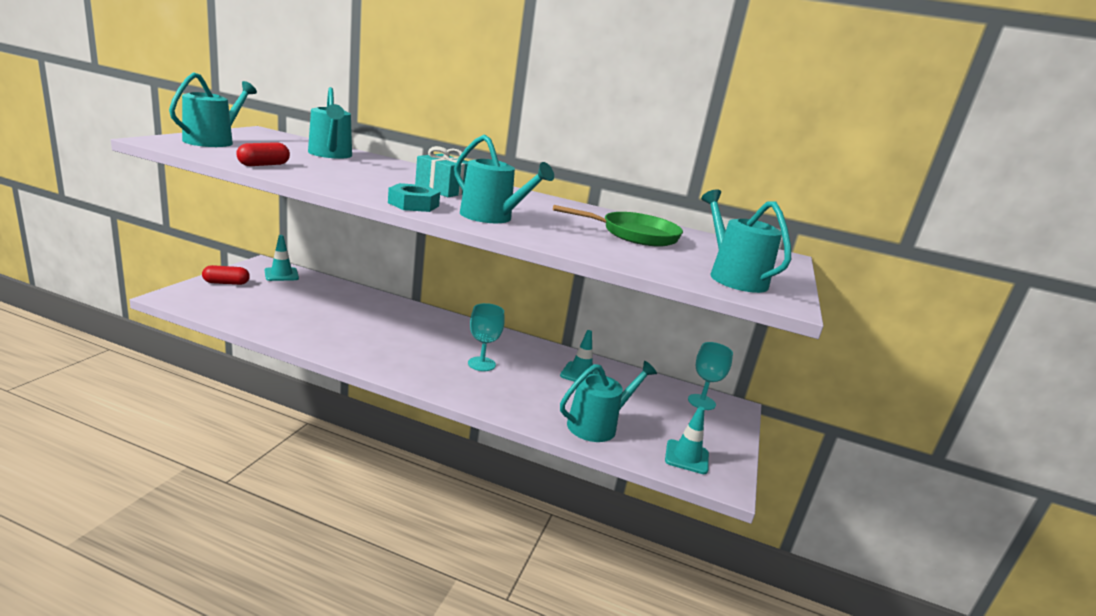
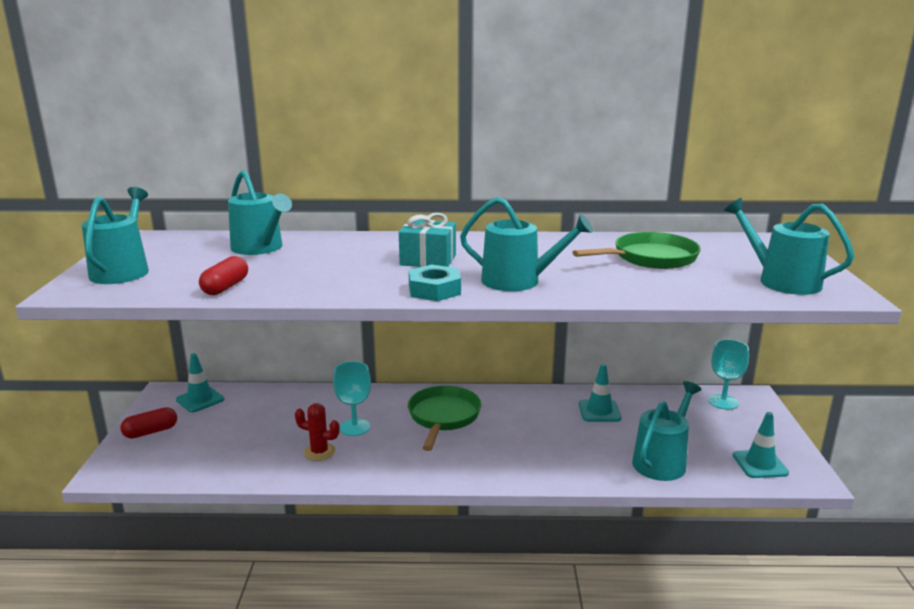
camera: 15 degrees left, 0 degrees up
turquoise goblet [468,303,505,371] -> turquoise goblet moved to [333,361,371,436]
none -> red cactus [295,403,340,461]
none -> green pan [408,386,481,451]

